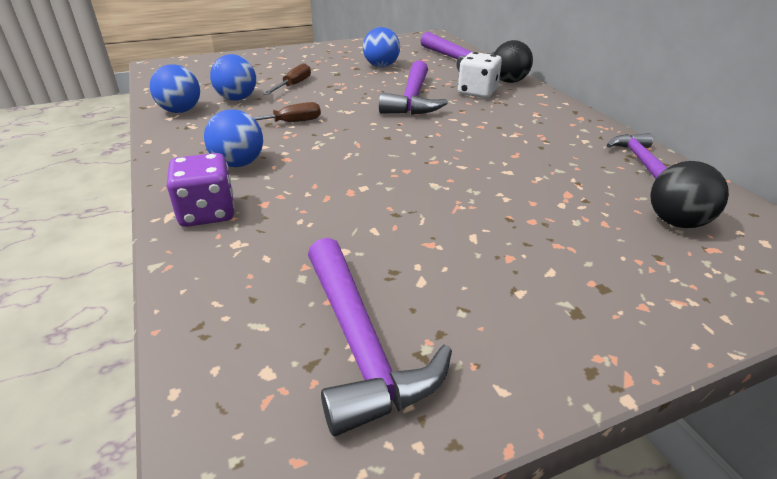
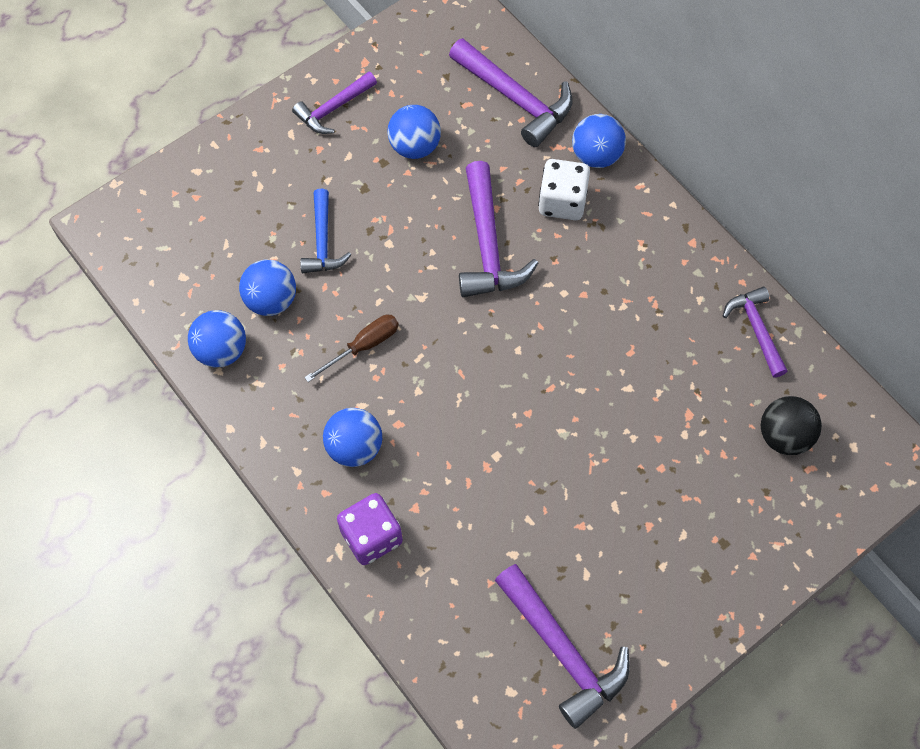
camera: 15 degrees left, 30 degrees up
brown screwdriver [263,63,311,95] -> blue hammer [300,189,351,273]
black ball [494,40,533,83] -> blue ball [572,114,626,168]
none -> purple hammer [292,72,377,134]

